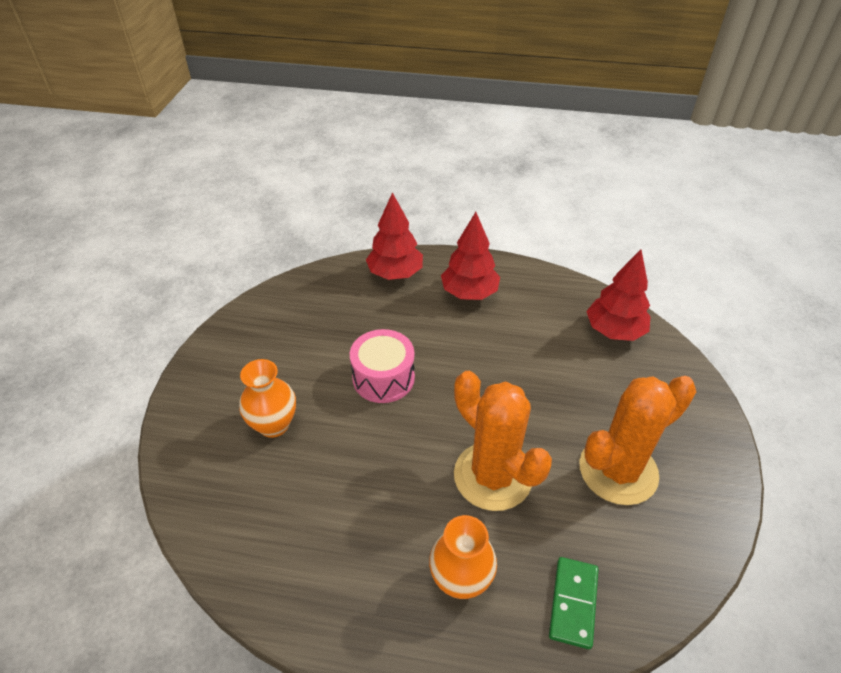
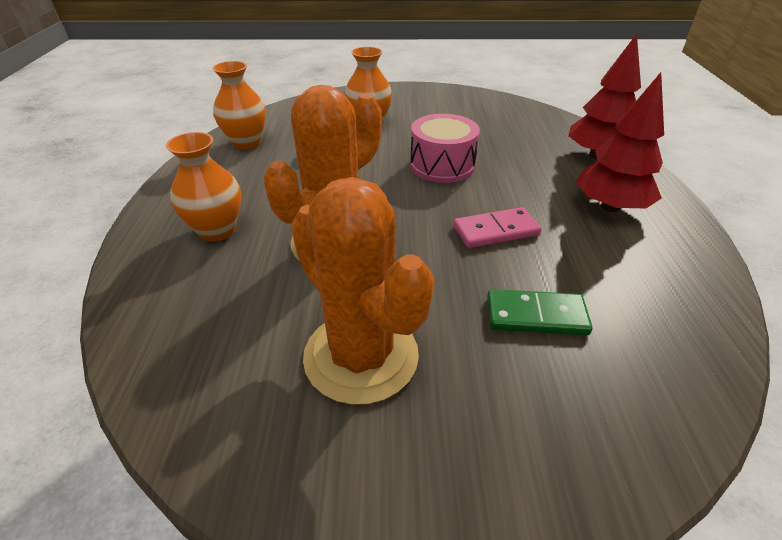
camera: 80 degrees right, 5 degrees down
green domino [549,557,599,649] -> green domino moved to [487,289,593,335]
red tree [586,250,651,341] -> none
none -> orange vase [212,61,266,149]
none -> pink domino [453,207,541,248]

